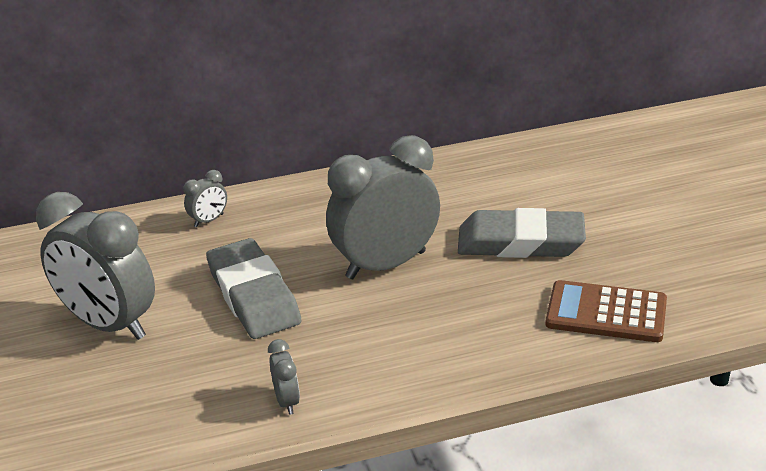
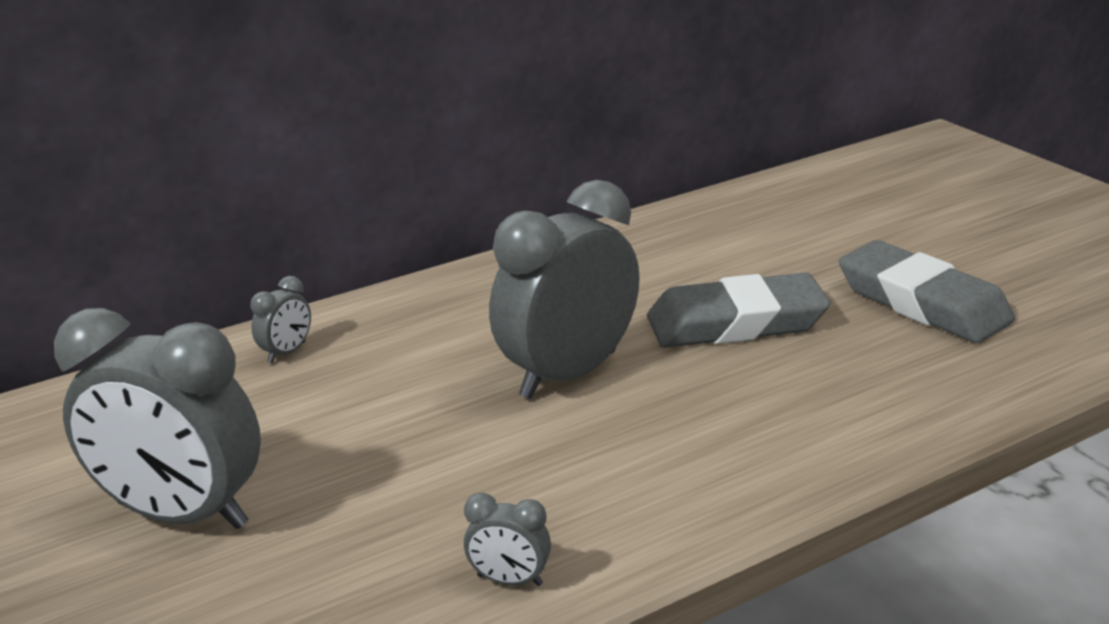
camera: 15 degrees left, 5 degrees down
grey eraser [206,238,302,339] -> grey eraser moved to [839,240,1015,343]
grey clock [268,339,300,415] -> grey clock turned 135 degrees clockwise [464,492,551,586]
brown calculator [545,280,667,342] -> none

